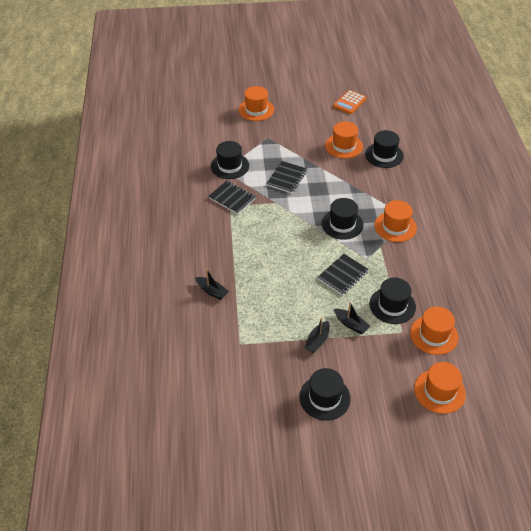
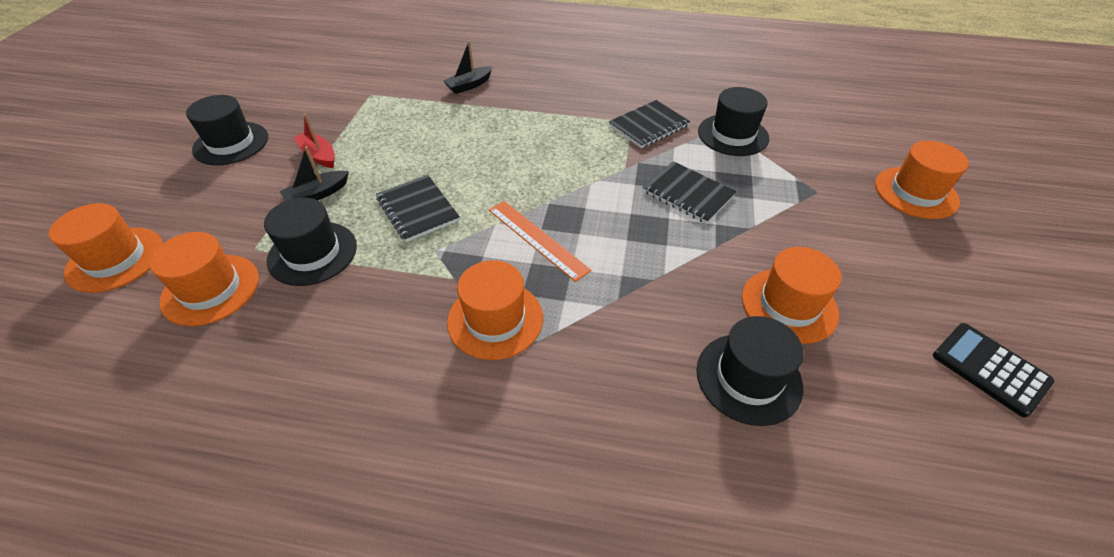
camera: 105 degrees right, 0 degrees up
black boat [304,317,330,353] -> red boat [293,114,335,168]
black hat [322,198,364,240] -> orange ruler [489,201,592,282]
orange calculator [333,90,366,114] -> black calculator [933,323,1054,418]

